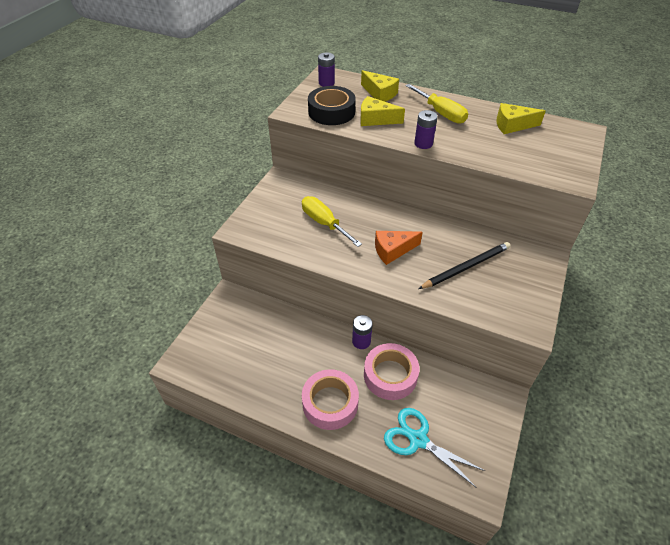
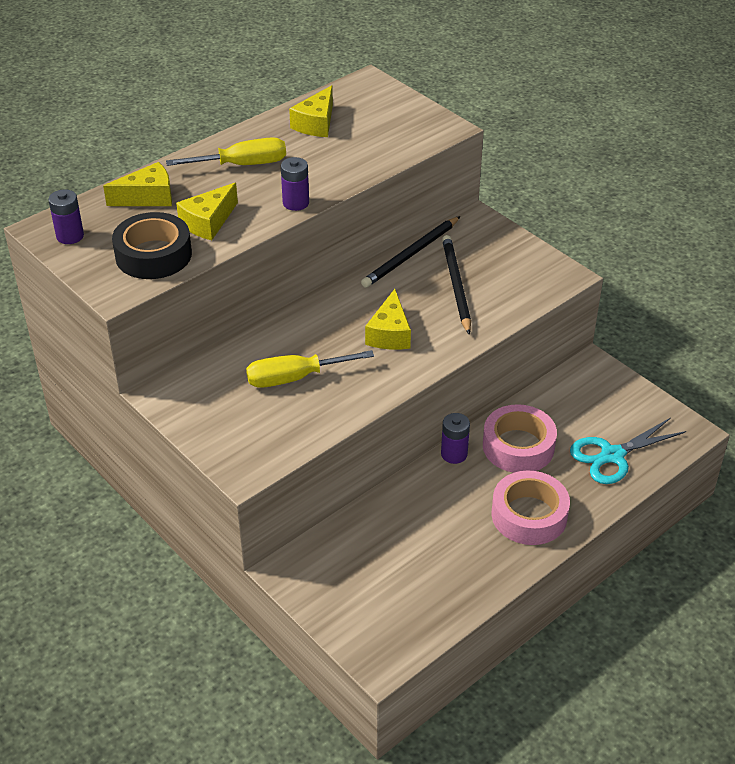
camera: 65 degrees left, 5 degrees down
orange cheese [375,231,423,265] -> yellow cheese [365,289,411,350]
none -> black pencil [361,216,460,288]

